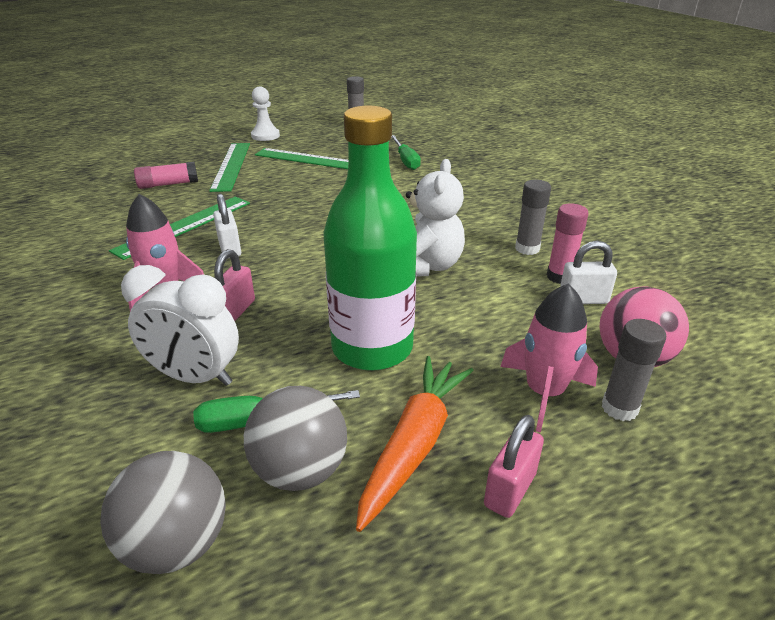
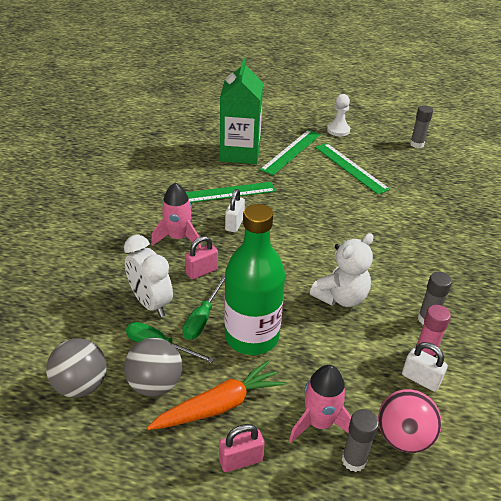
camera: 35 degrees right, 5 degrees up
pink glue stick [134,162,198,189] -> green carton [220,58,263,164]
green screwdriver [391,135,421,170] -> green screwdriver moved to [182,275,225,340]

